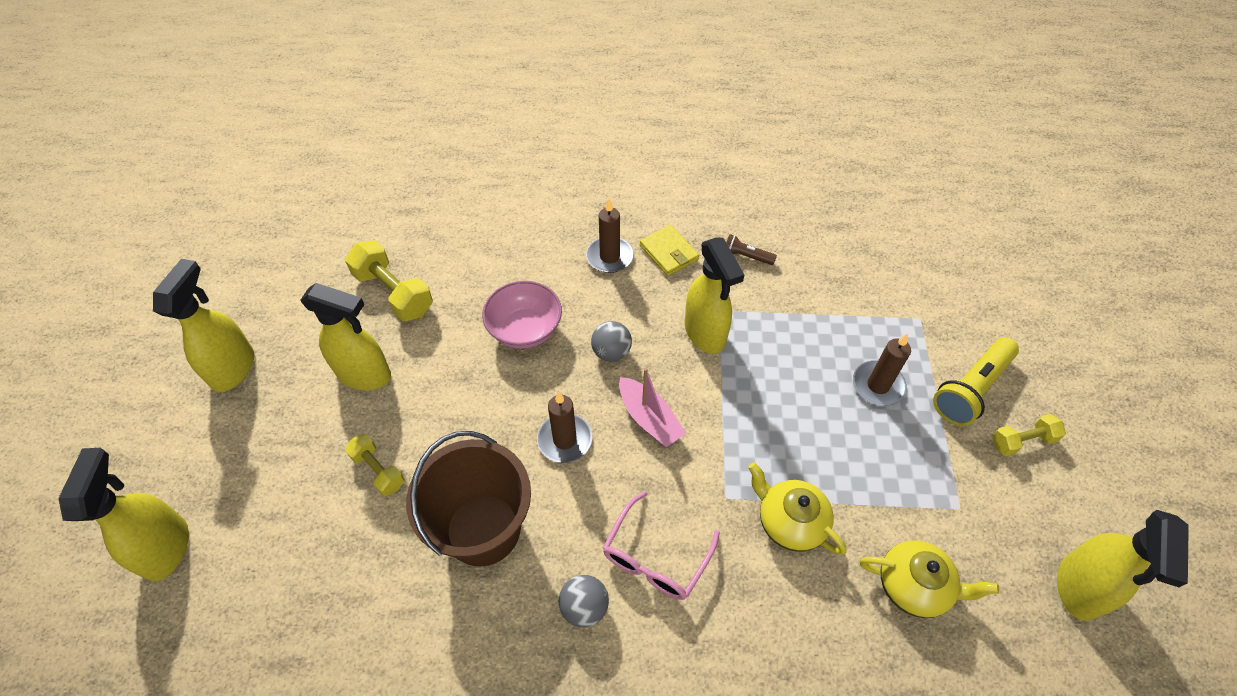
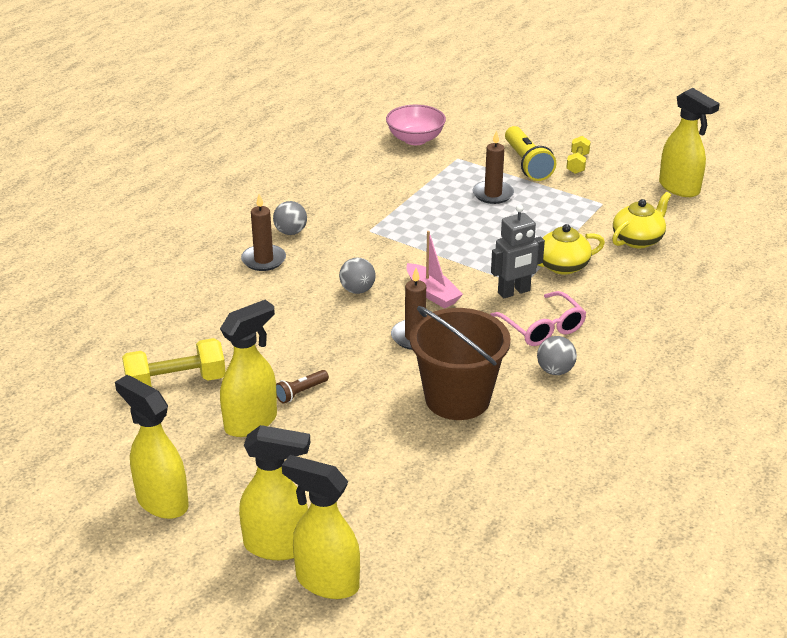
camera: 60 degrees left, 20 degrees down
yellow dumbbell [345,434,405,496] -> none
pink bowl [482,281,562,349] -> pink bowl moved to [386,105,446,145]
pink boat [619,368,686,447] -> pink boat turned 60 degrees clockwise [407,231,463,309]
yellow wallet [640,225,699,276] -> grey ball [273,201,307,235]
yellow spray bottle [685,238,744,354] -> yellow spray bottle moved to [239,425,310,560]
brown flashlight [726,234,777,265] -> brown flashlight moved to [276,370,329,404]
none -> grey robot [491,205,545,298]

